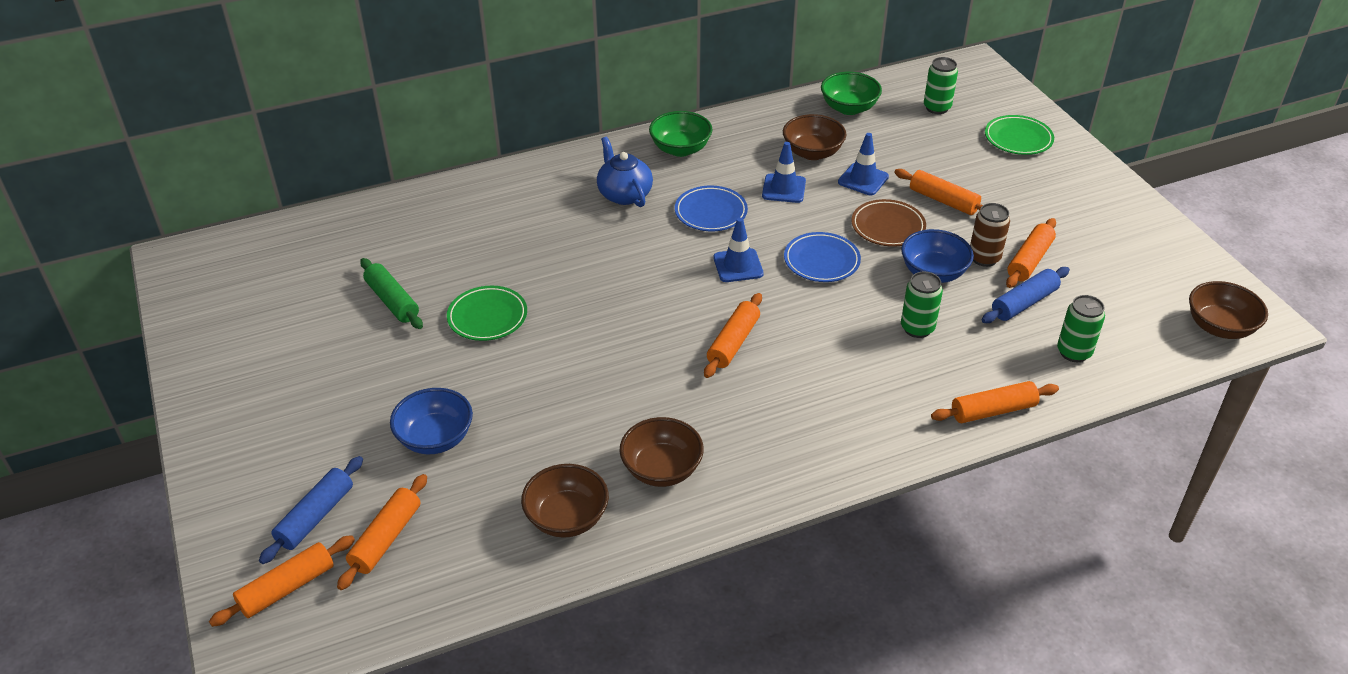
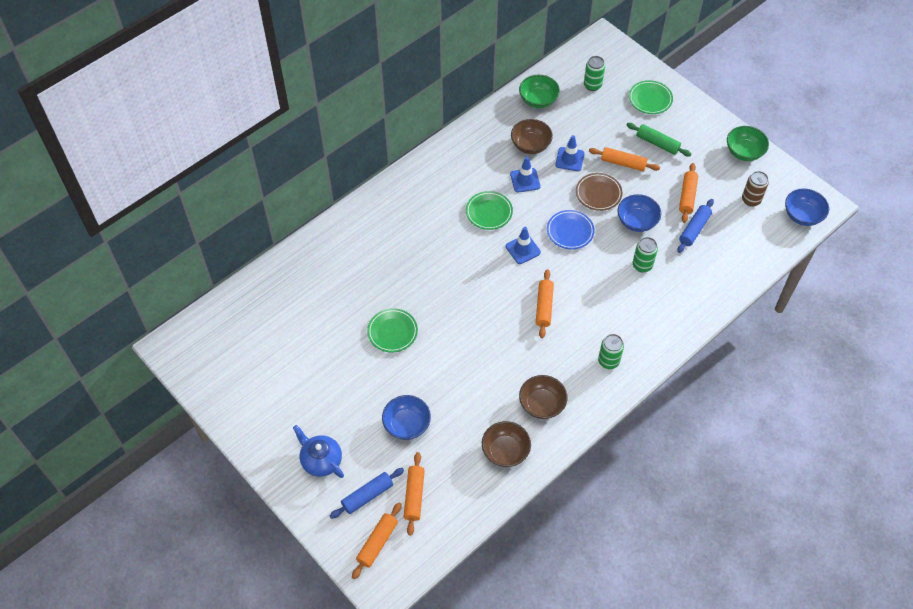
camera: 20 degrees left, 15 degrees up
blue rolling pin [259,456,363,564] -> blue rolling pin turned 45 degrees clockwise [330,468,404,519]
green rolling pin [360,258,423,329] -> green rolling pin moved to [627,123,691,156]
blue teapot [597,137,653,207] -> blue teapot moved to [293,425,344,478]
green bowl [649,111,712,157] -> green bowl moved to [727,126,769,161]
blue plate [675,186,748,231] -> green plate [466,191,513,230]
orange rolling pin [931,381,1059,423] -> none
brown can [970,203,1010,267] -> brown can moved to [742,171,769,207]
green can [1057,295,1105,362] -> green can moved to [598,334,624,369]
brown bowl [1189,281,1268,339] -> blue bowl [785,188,829,226]

